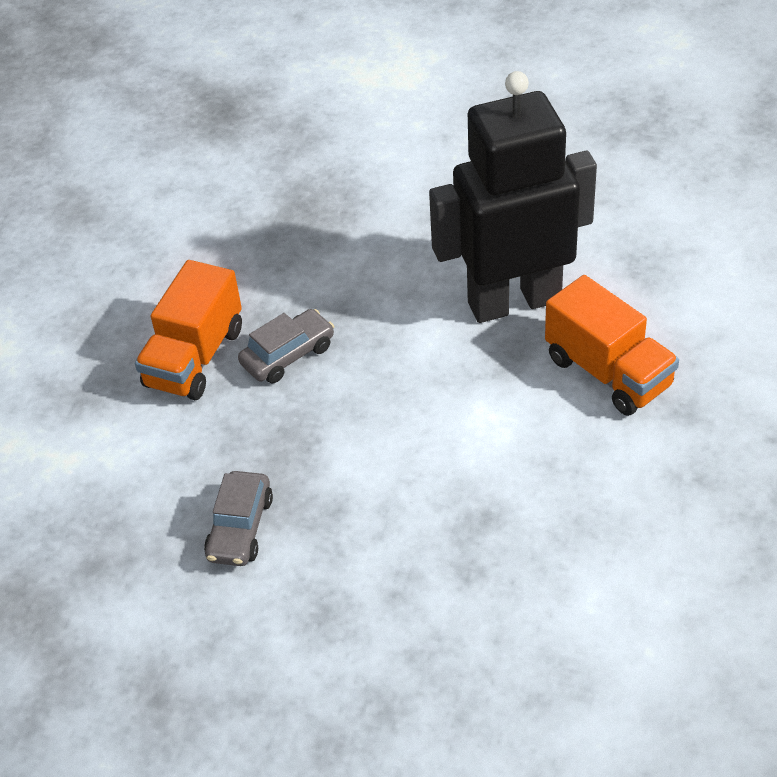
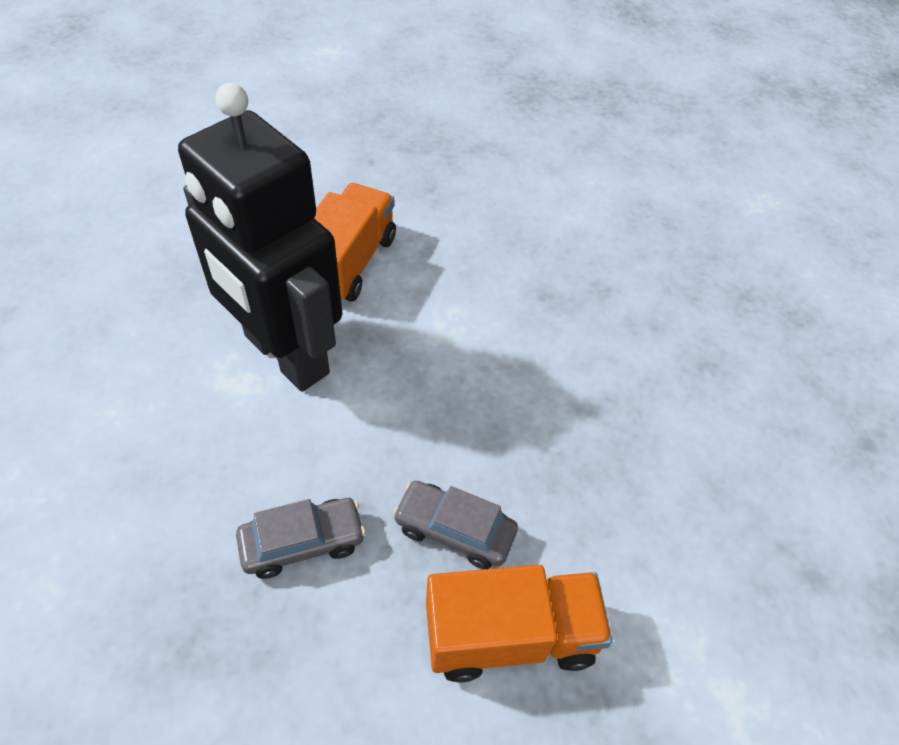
camera: 125 degrees left, 5 degrees up
grey car [204,471,273,566] -> grey car moved to [236,498,366,579]

